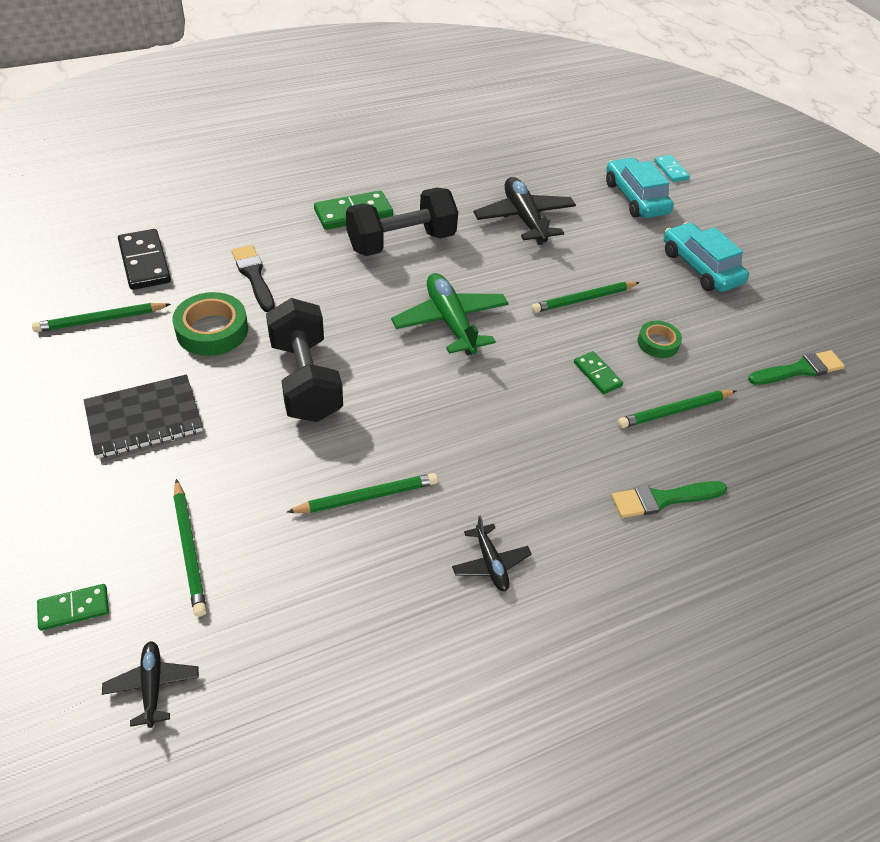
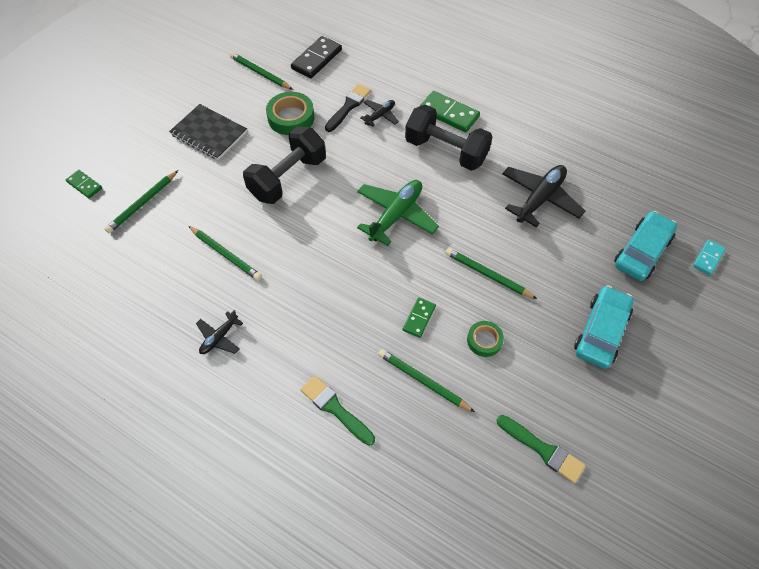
camera: 60 degrees right, 10 degrees up
black plane [102,641,199,728] -> black plane moved to [360,100,399,127]

